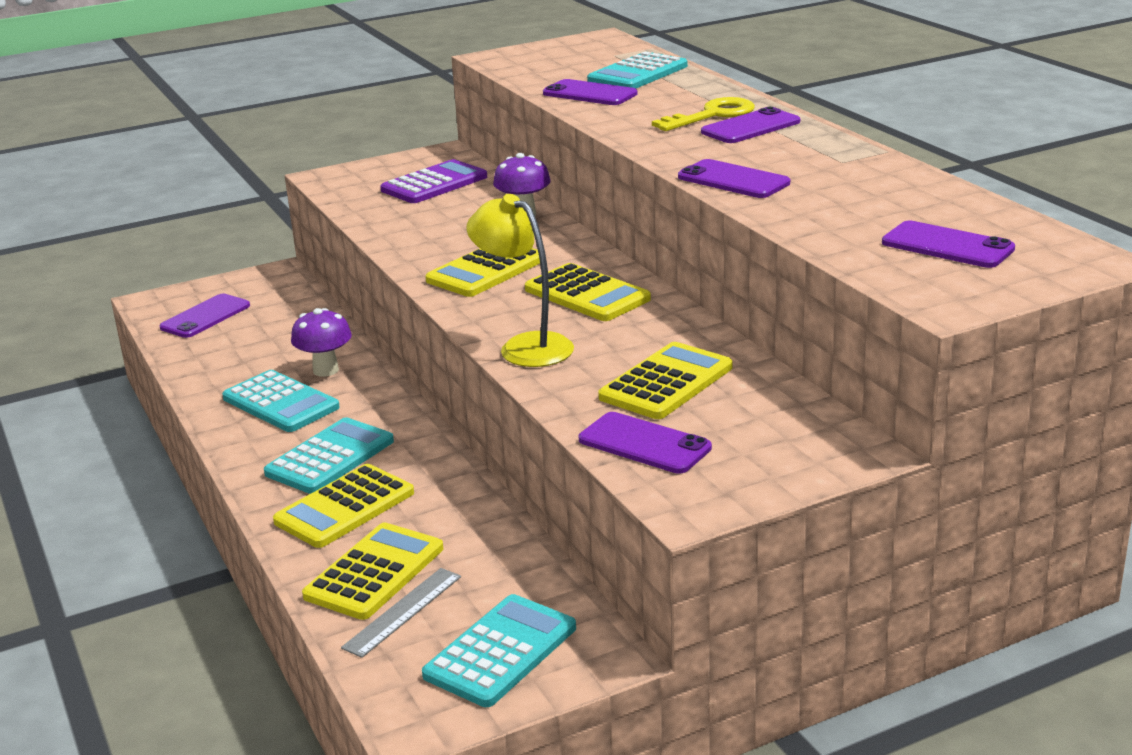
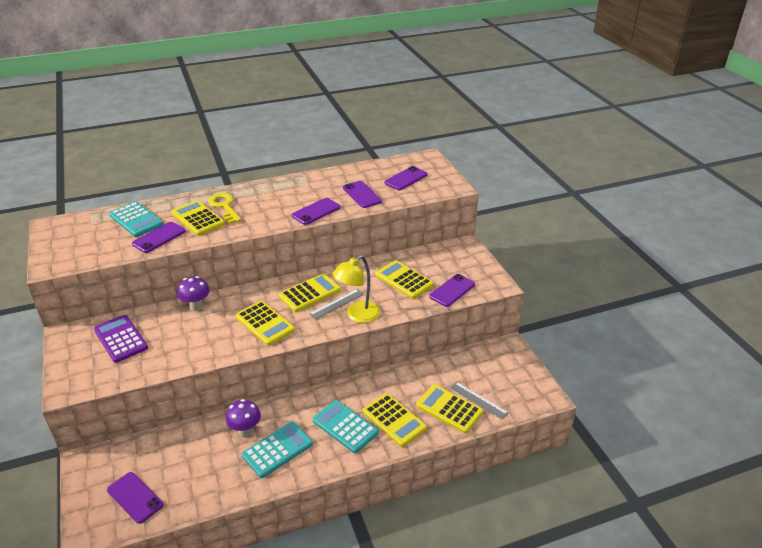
camera: 85 degrees left, 10 degrees up
turquoise calculator [422,594,576,707] -> none
purple phone [701,107,800,143] -> purple phone moved to [343,181,382,208]
none -> yellow calculator [171,200,225,236]
none -> grey ruler [309,289,364,320]

